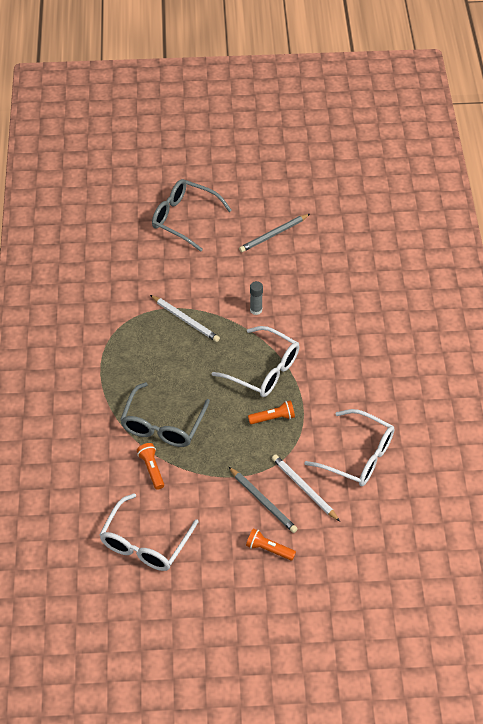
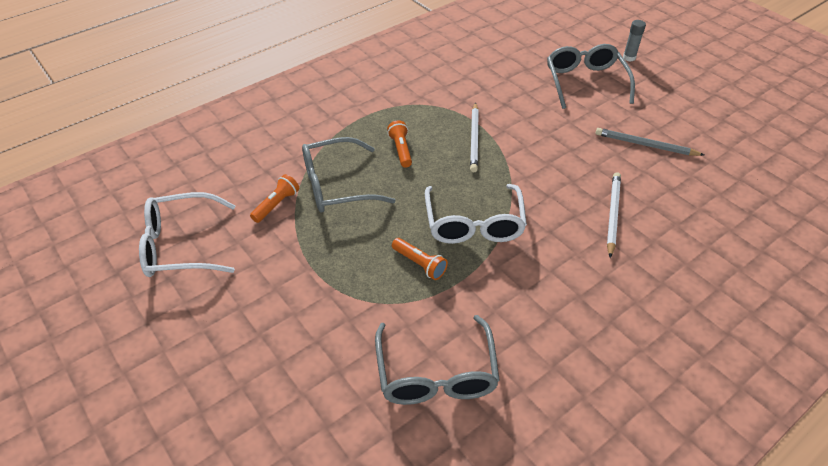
camera: 55 degrees right, 5 degrees down
grey pencil [229,467,298,533] -> none
orange flashlight [246,528,296,561] -> orange flashlight moved to [387,120,412,168]
grey glue stick [250,281,263,315] -> grey glue stick moved to [623,20,646,62]
white pencil [272,454,340,521] -> white pencil moved to [607,172,621,258]
white glasses [304,409,394,486] -> grey glasses [375,315,500,405]

